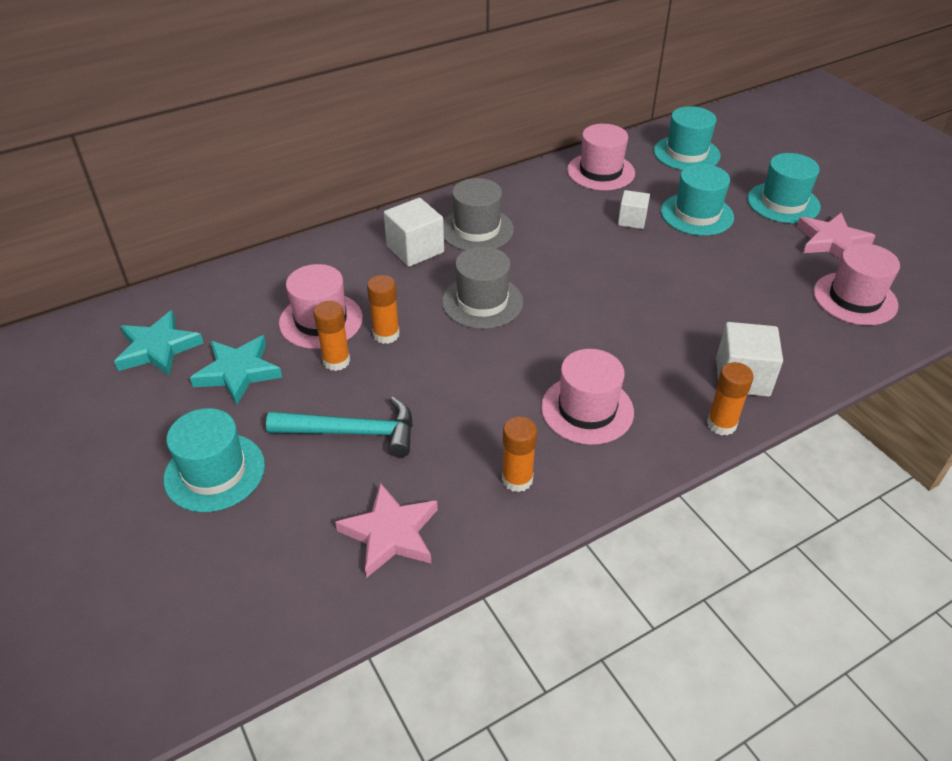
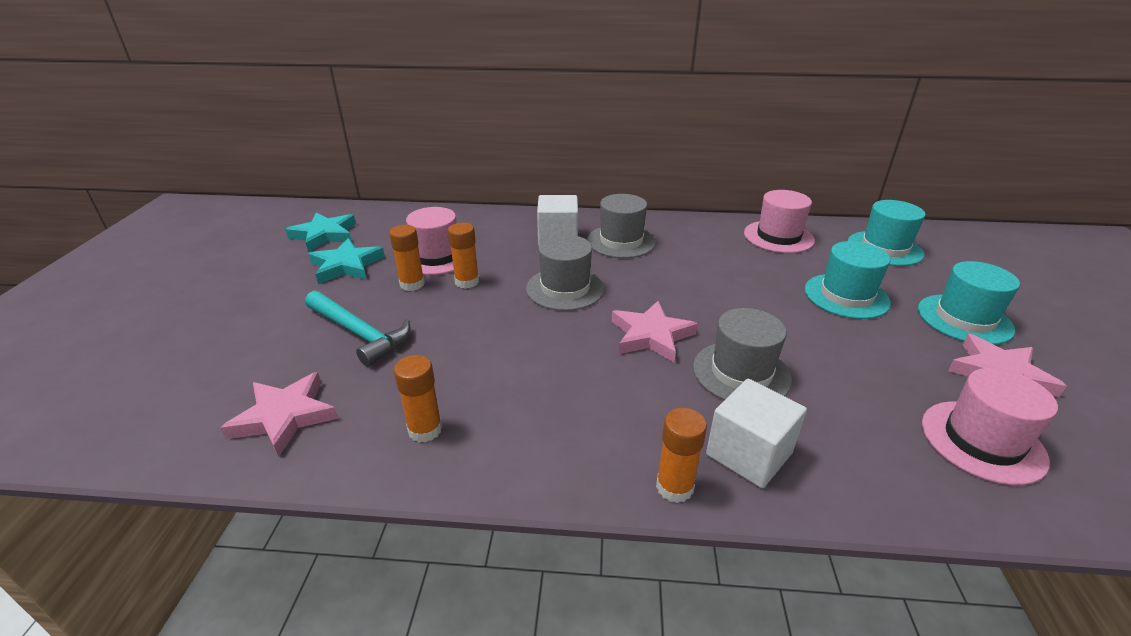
camera: 35 degrees right, 10 degrees down
turquoise hat [164,408,265,512] -> none
pink hat [541,349,634,445] -> none
white cube [618,190,650,229] -> none
none -> pink star [612,301,698,363]
none -> grey hat [693,308,792,400]

